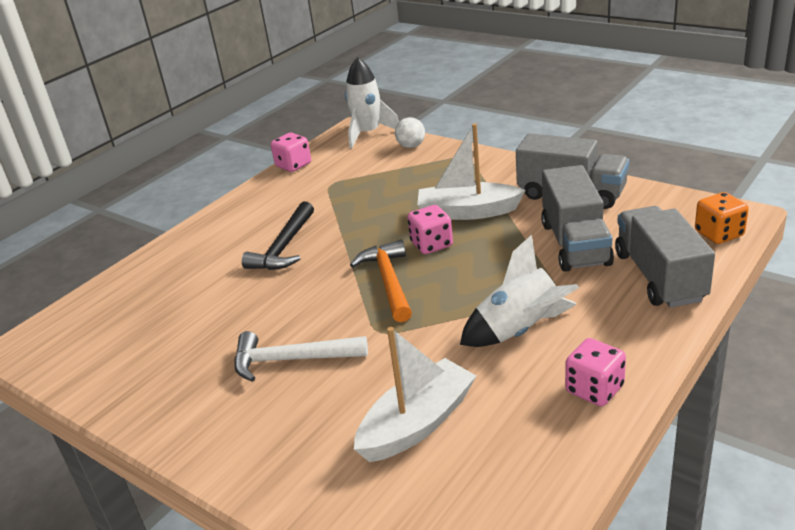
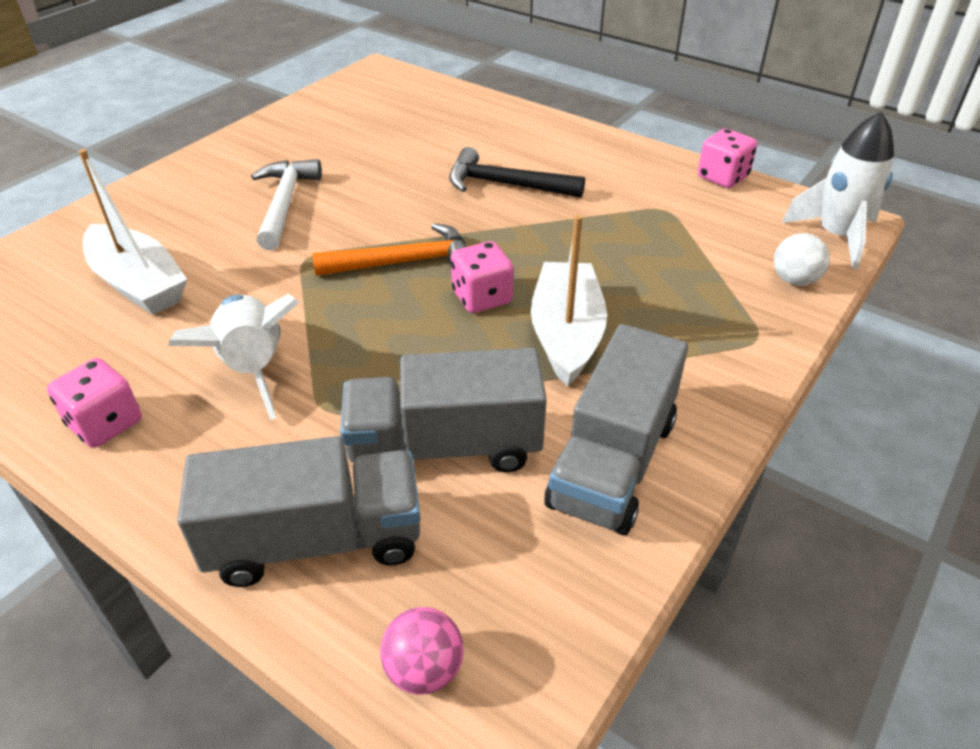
camera: 85 degrees right, 10 degrees up
orange dice [695,192,749,244] -> pink ball [380,607,464,695]

